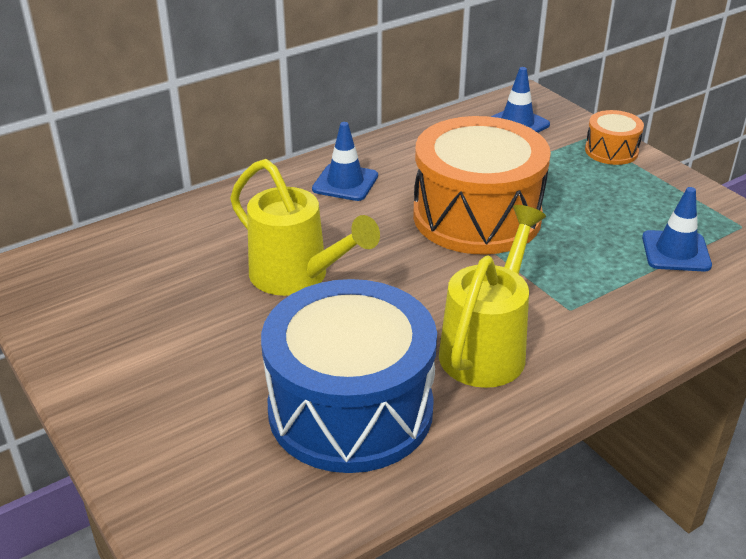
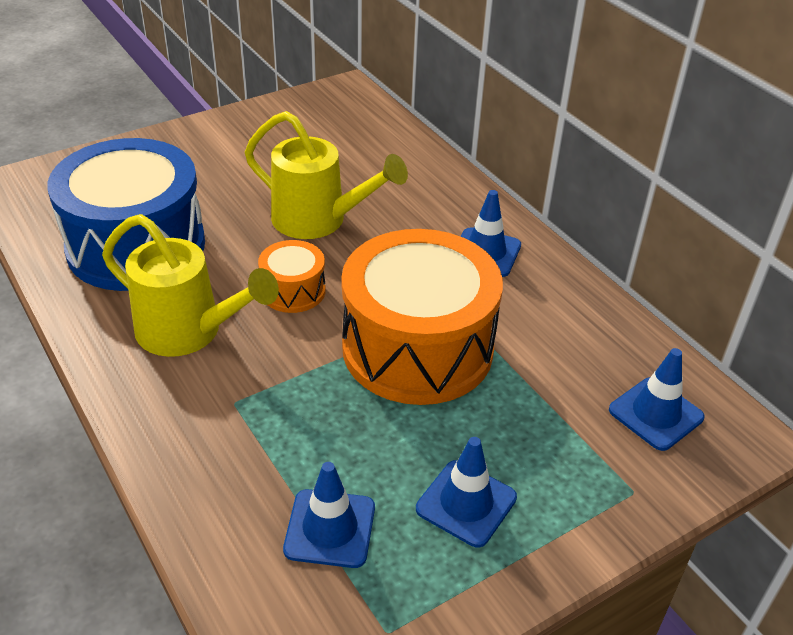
camera: 90 degrees right, 5 degrees up
yellow watering can [230,159,380,296] -> yellow watering can turned 105 degrees counterclockwise [245,111,408,239]
orange drum [585,110,644,165] -> orange drum moved to [258,240,325,313]
none -> blue traffic cone [416,437,517,547]

